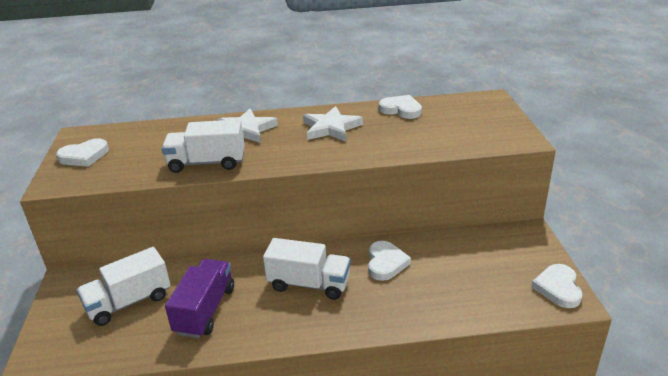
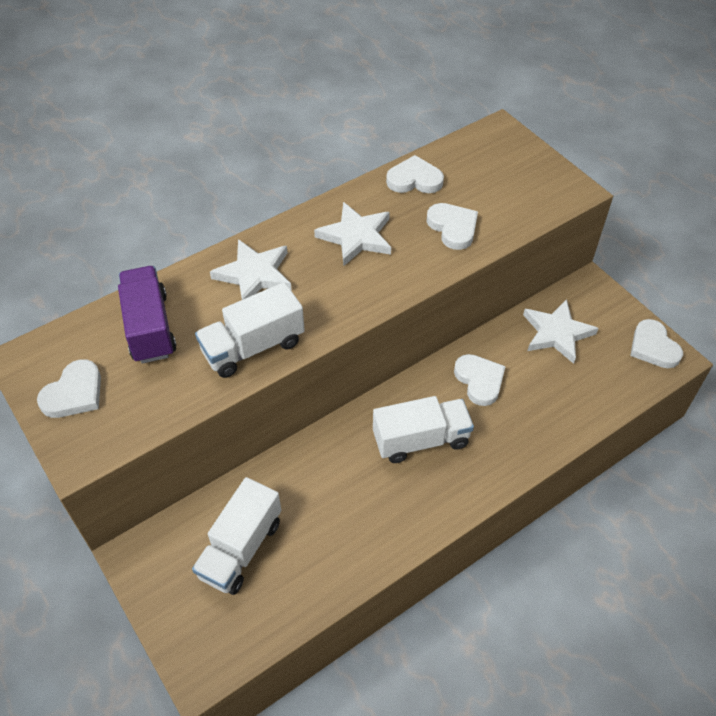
camera: 30 degrees left, 20 degrees up
purple truck [165,259,234,338] -> purple truck moved to [118,266,177,364]
none -> white heart [427,203,478,250]
none -> white star [523,299,599,364]

